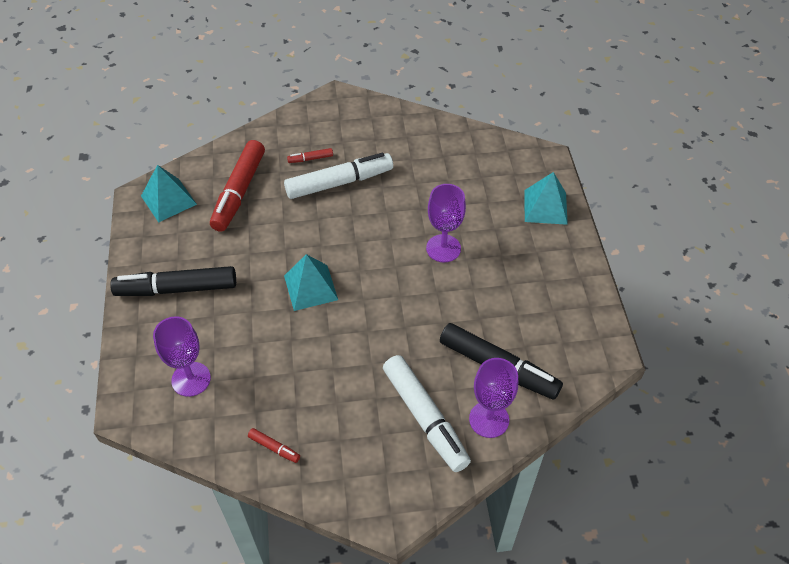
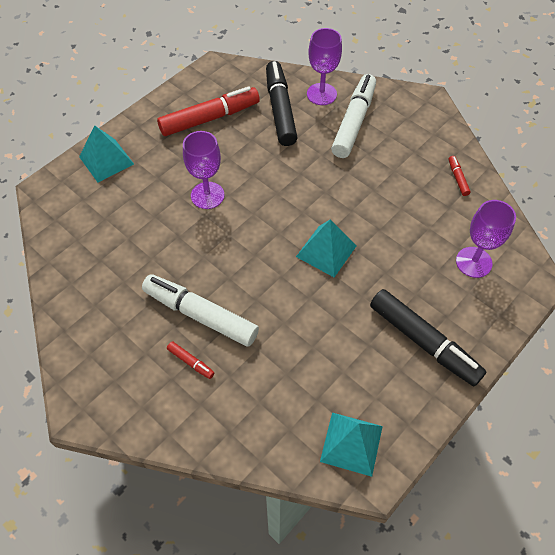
camera: 130 degrees left, 5 degrees up
red marker [210,140,265,232] -> red marker moved to [157,86,260,136]

